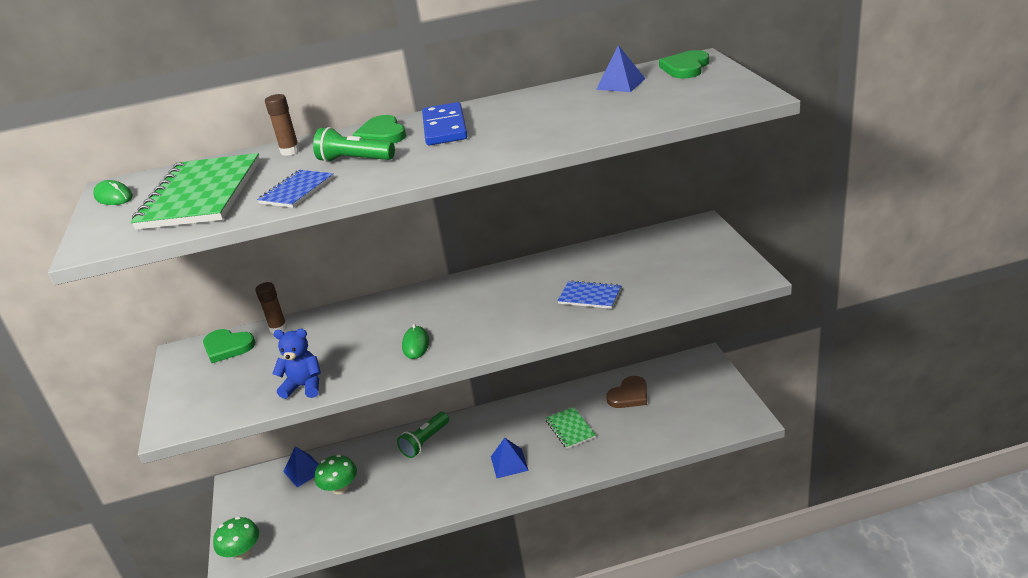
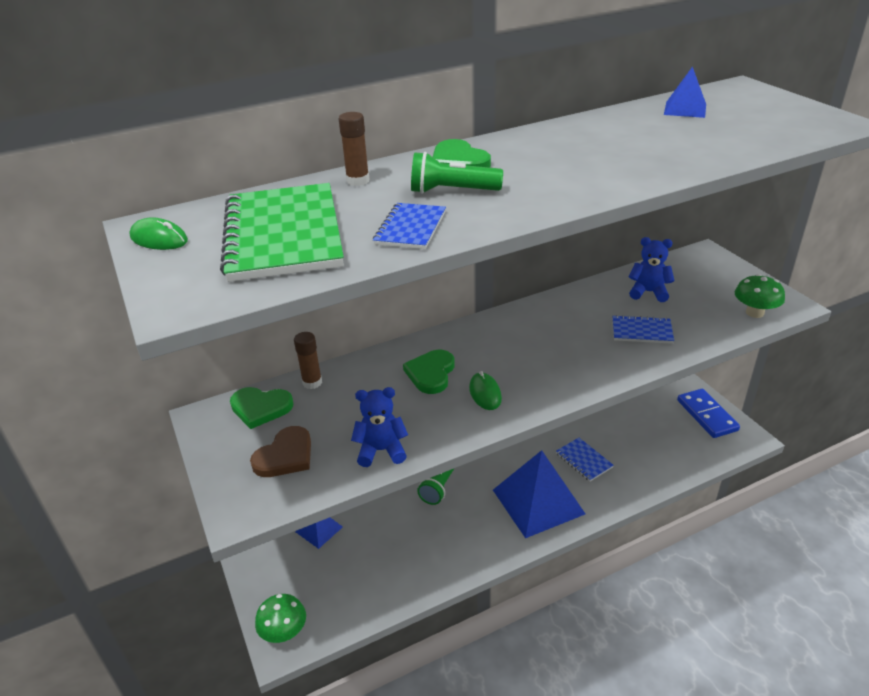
camera: 15 degrees left, 5 degrees up
green mushroom [315,454,357,494] -> green mushroom moved to [735,274,785,318]
blue domino [422,102,467,145] -> blue domino moved to [677,389,740,438]
blue pyramid [491,438,529,478] -> blue pyramid [493,450,585,538], size x2.05
green notebook [546,407,596,449] -> blue notebook [556,438,614,481]
brown heart [606,376,647,408] -> brown heart moved to [250,426,311,477]
green heart [659,50,709,79] -> green heart moved to [403,350,455,394]
none -> blue teddy bear [629,237,674,302]

